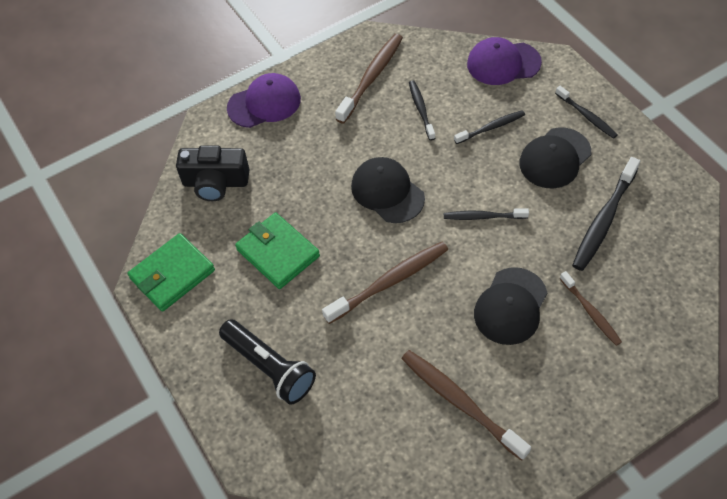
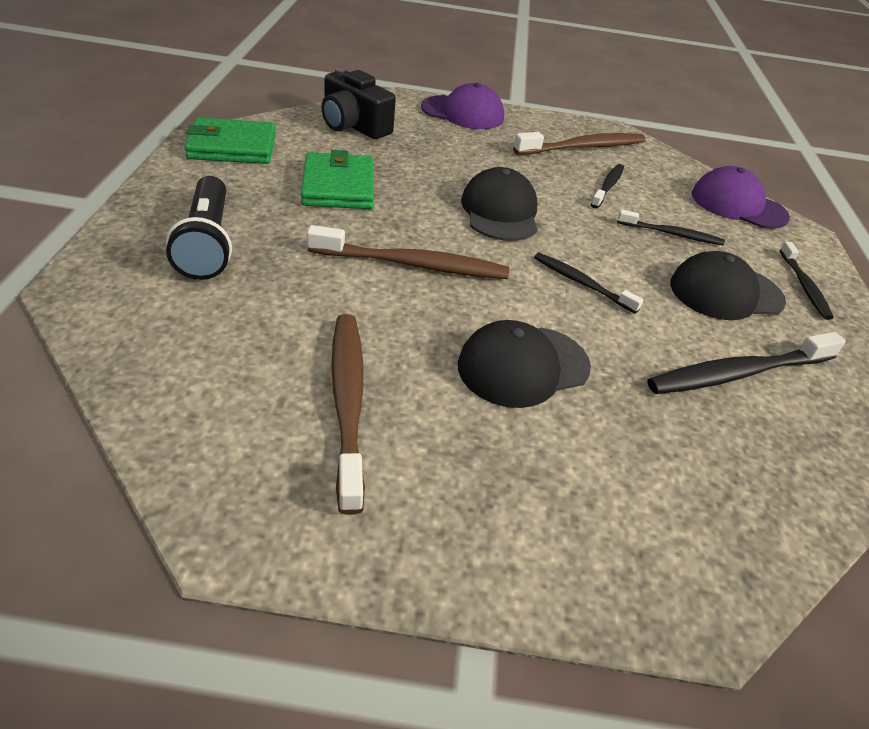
camera: 30 degrees right, 15 degrees down
brown toothbrush [559,271,622,346] -> none

